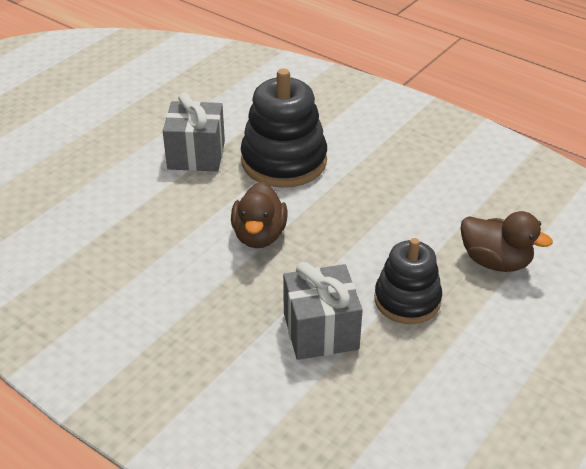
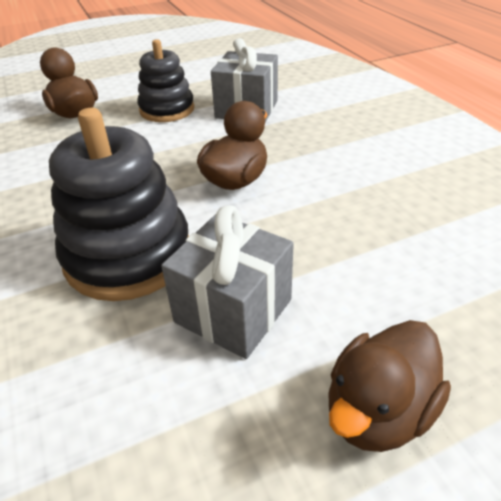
camera: 150 degrees left, 0 degrees up
none -> brown duck [328,320,451,452]

